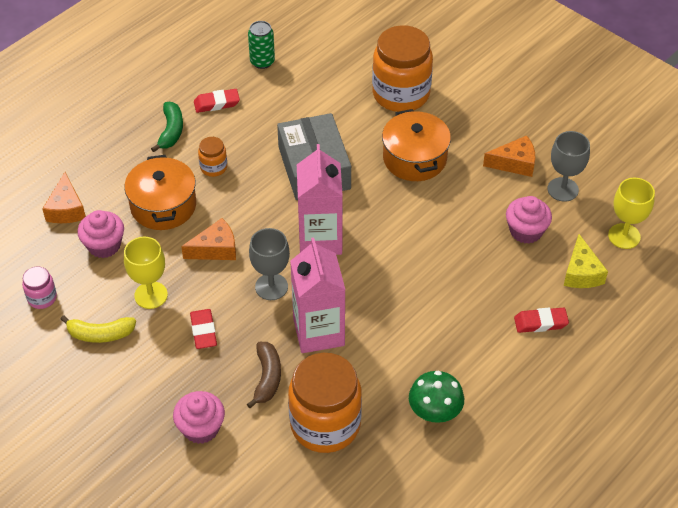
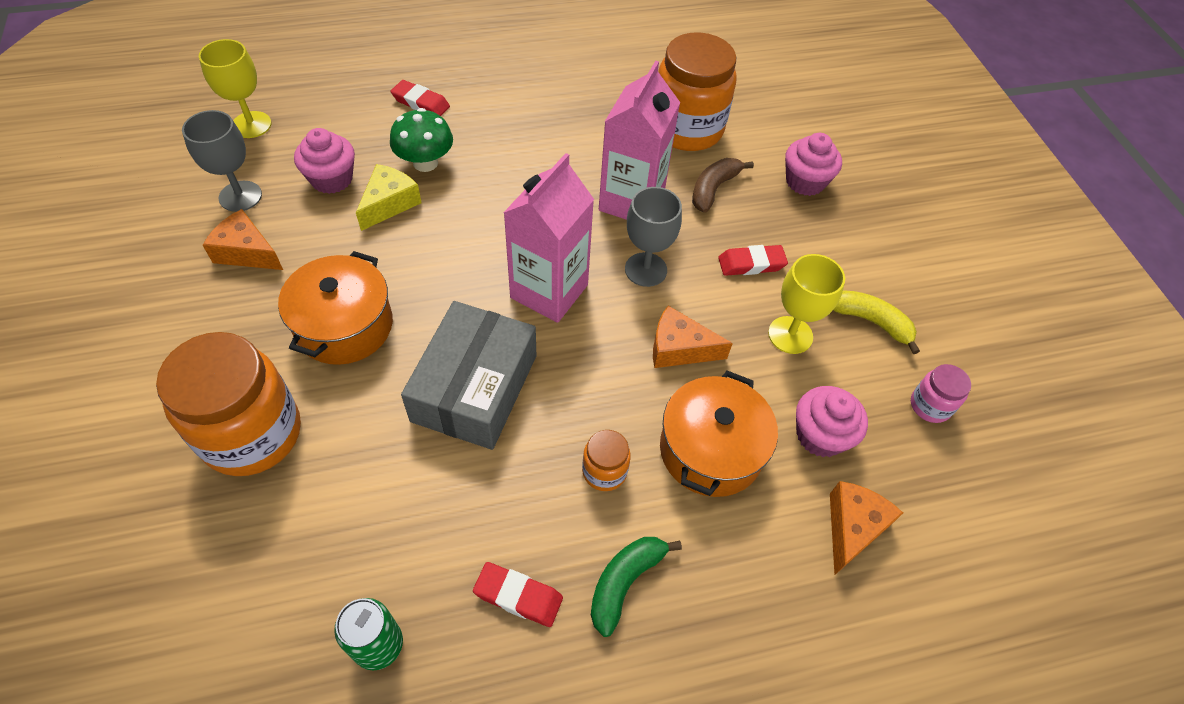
camera: 150 degrees left, 5 degrees up
red eraser [190,309,217,349] -> red eraser turned 60 degrees clockwise [718,245,788,276]
green mushroom [409,371,464,423] -> green mushroom moved to [390,108,453,172]
yellow cheese [563,234,608,288] -> yellow cheese moved to [356,164,422,231]

